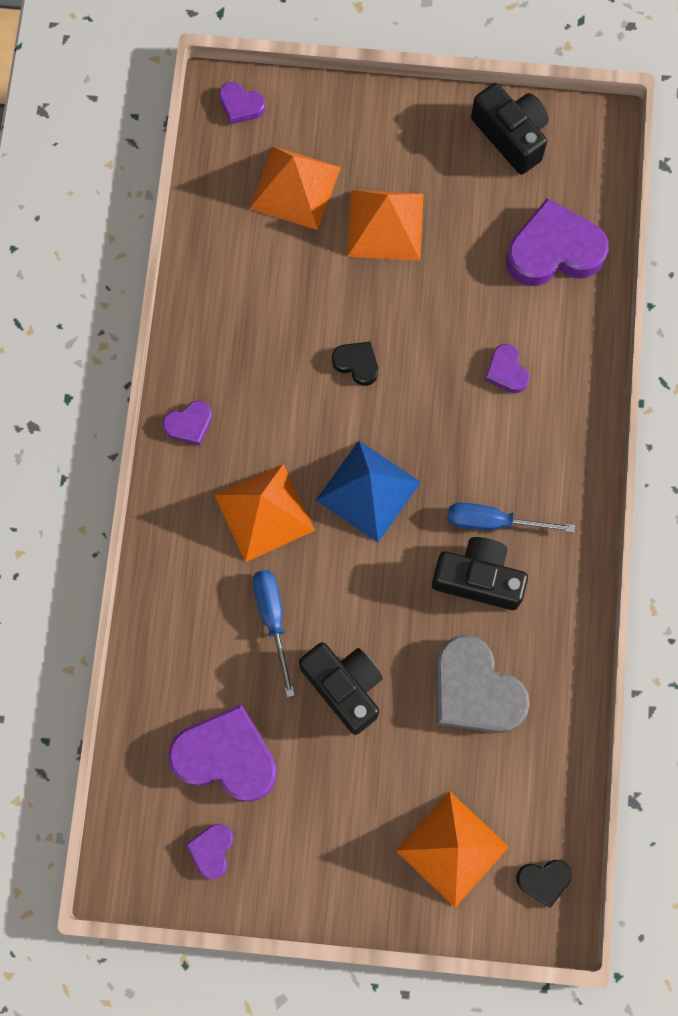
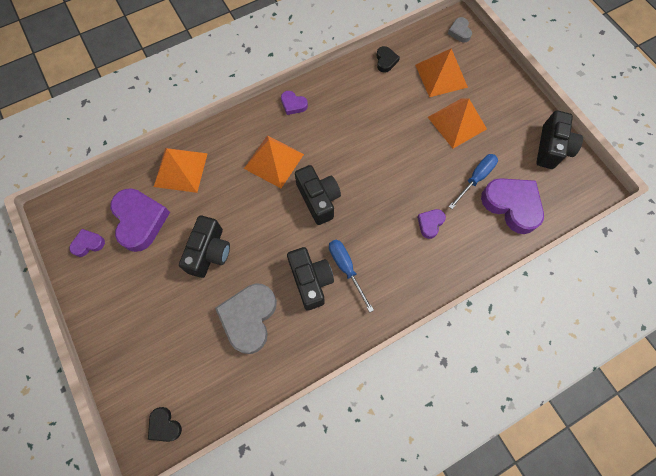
camera: 55 degrees right, 5 degrees down
purple heart [219,82,266,125] -> grey heart [448,17,472,43]
blue screwdriver [253,570,295,697] -> blue screwdriver moved to [448,154,498,209]
blue pyramid [316,441,421,542] -> black camera [295,165,341,225]
black heart [332,342,378,386] -> black heart moved to [377,46,400,73]
orange pyramid [396,791,509,908] -> orange pyramid moved to [154,148,208,193]

